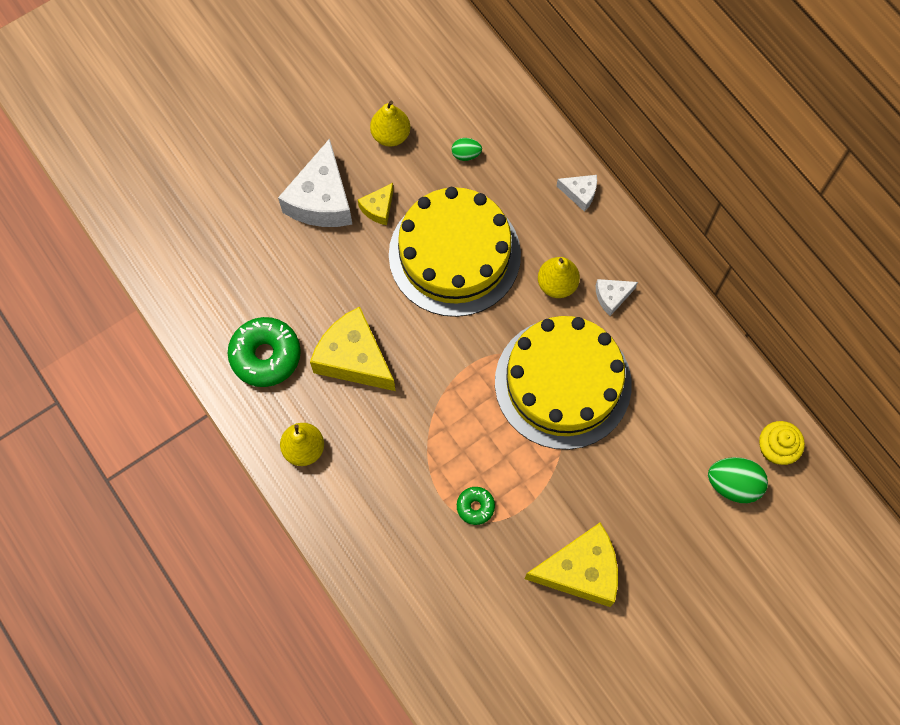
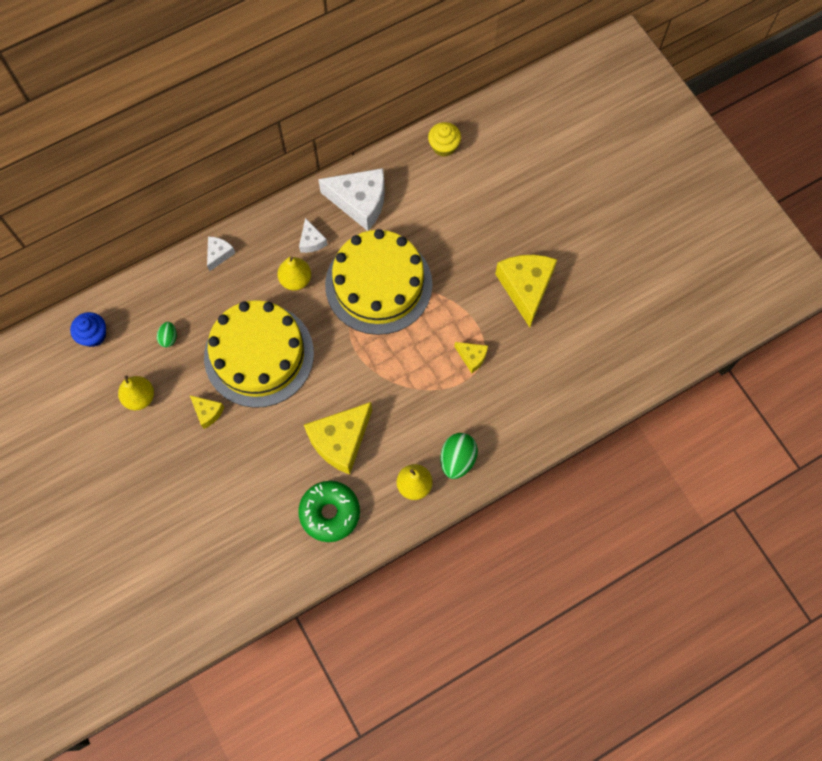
camera: 85 degrees left, 0 degrees up
white cheese [278,138,352,227] -> white cheese moved to [318,168,385,231]
green donut [457,487,495,525] -> yellow cheese [454,342,488,373]
green egg [708,457,768,503] -> green egg moved to [440,433,478,479]
none -> blue cupcake [70,312,106,347]

